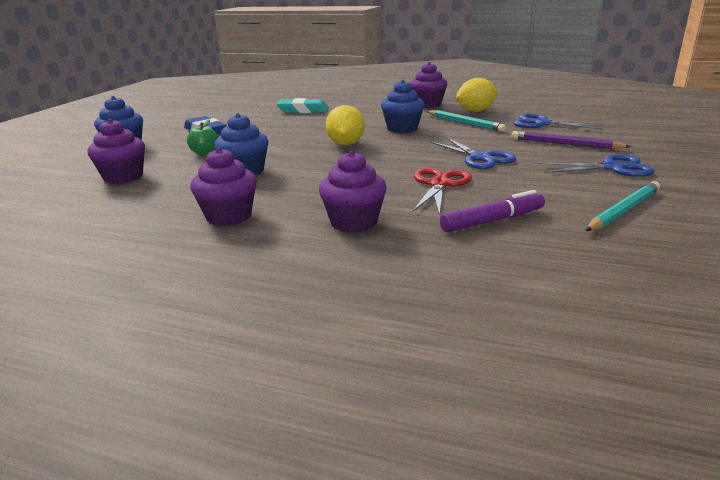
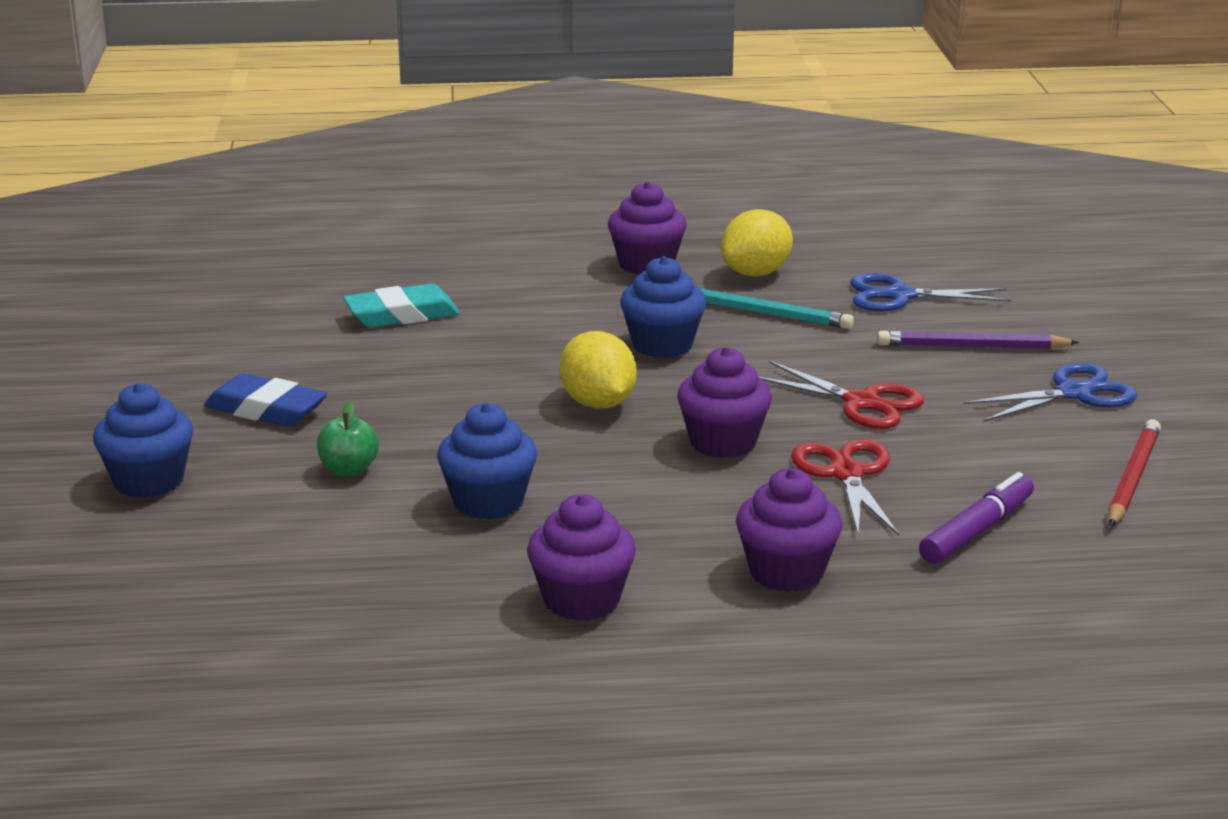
camera: 25 degrees left, 0 degrees up
purple cupcake [87,119,145,184] -> purple cupcake moved to [677,347,772,458]
blue scissors [431,137,516,169] -> red scissors [759,361,924,429]
turquoise pencil [586,181,660,231] -> red pencil [1108,419,1161,527]

